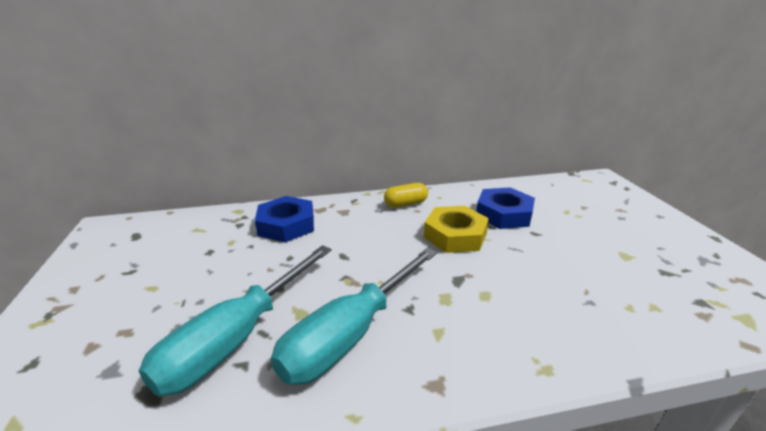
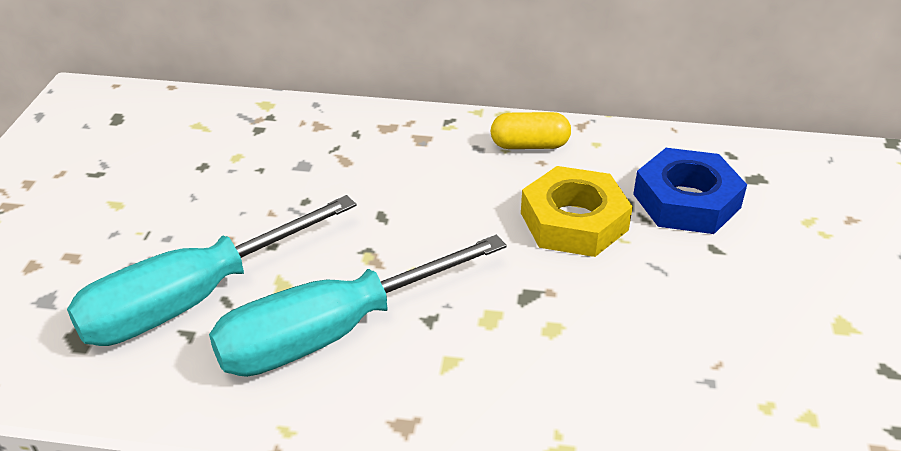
camera: 20 degrees right, 10 degrees up
blue nut [255,196,314,242] -> none

